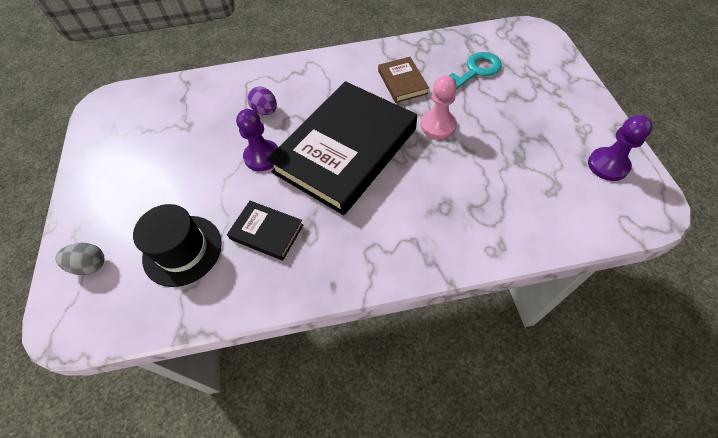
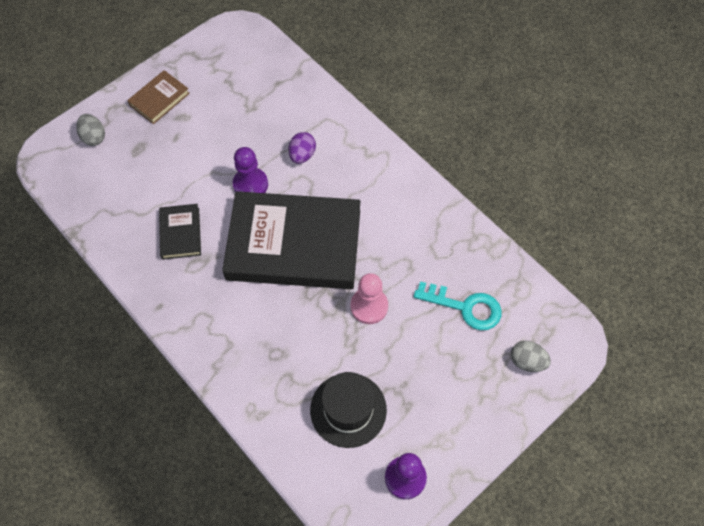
camera: 55 degrees right, 5 degrees up
black hat [133,204,222,287] -> black hat moved to [310,372,387,448]
brown book [378,57,429,103] -> brown book moved to [127,70,190,124]
none -> grey egg [511,341,551,372]

